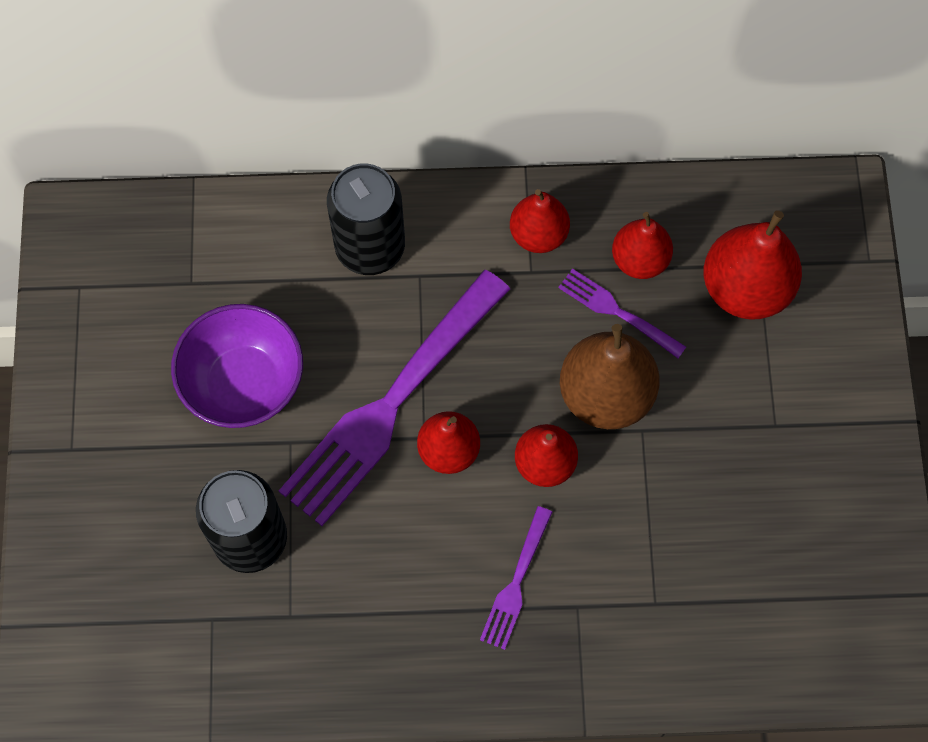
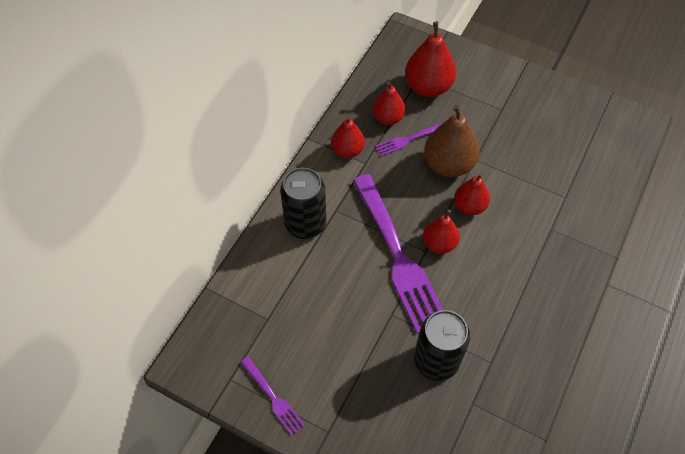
camera: 60 degrees left, 10 degrees down
purple bowl [171,304,303,428] -> none
purple fork [480,506,552,650] -> purple fork moved to [240,356,305,436]

